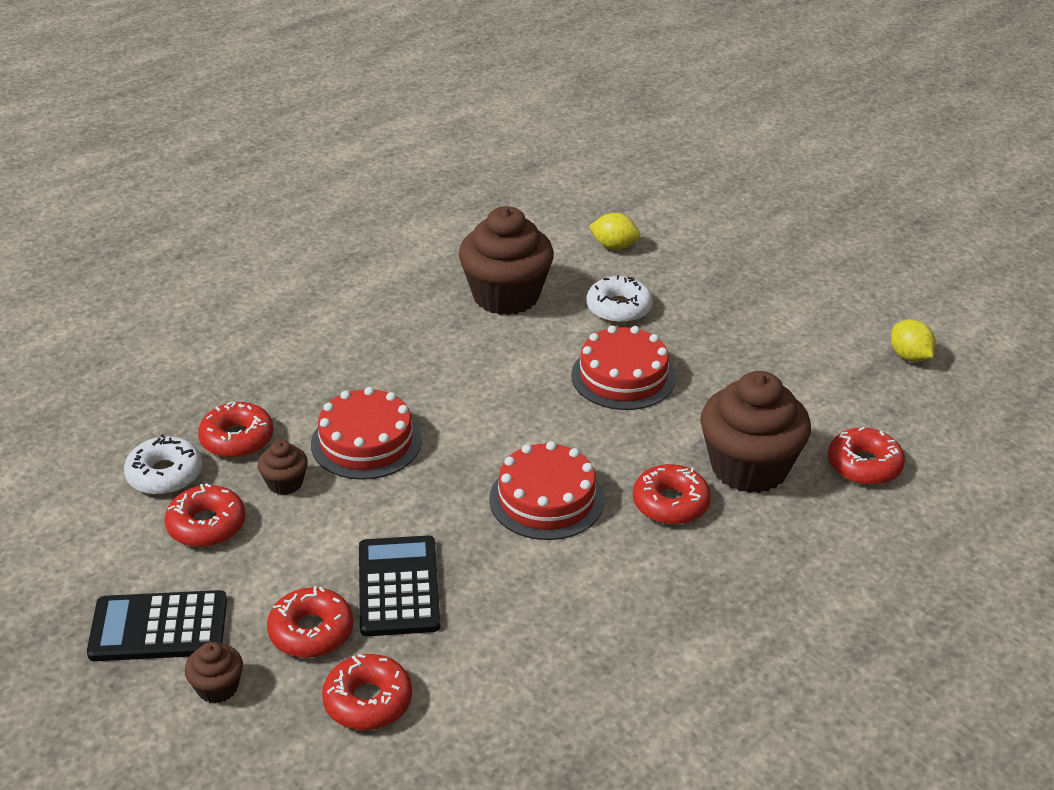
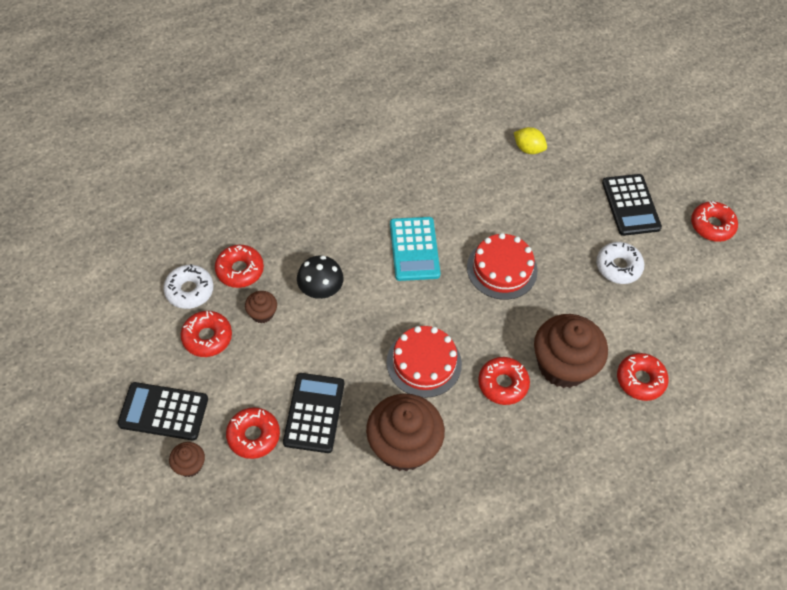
camera: 10 degrees right, 20 degrees up
red cake [311,387,422,480] -> black mushroom [297,256,344,299]
red donut [322,654,412,730] -> red donut moved to [691,201,738,242]
brown cupcake [459,206,554,315] -> brown cupcake moved to [366,393,445,472]
white donut [586,275,653,323] -> white donut moved to [596,242,644,284]
yellow lemon [891,320,936,362] -> none
none -> turquoise calculator [390,217,440,281]
none -> black calculator [602,174,662,236]

